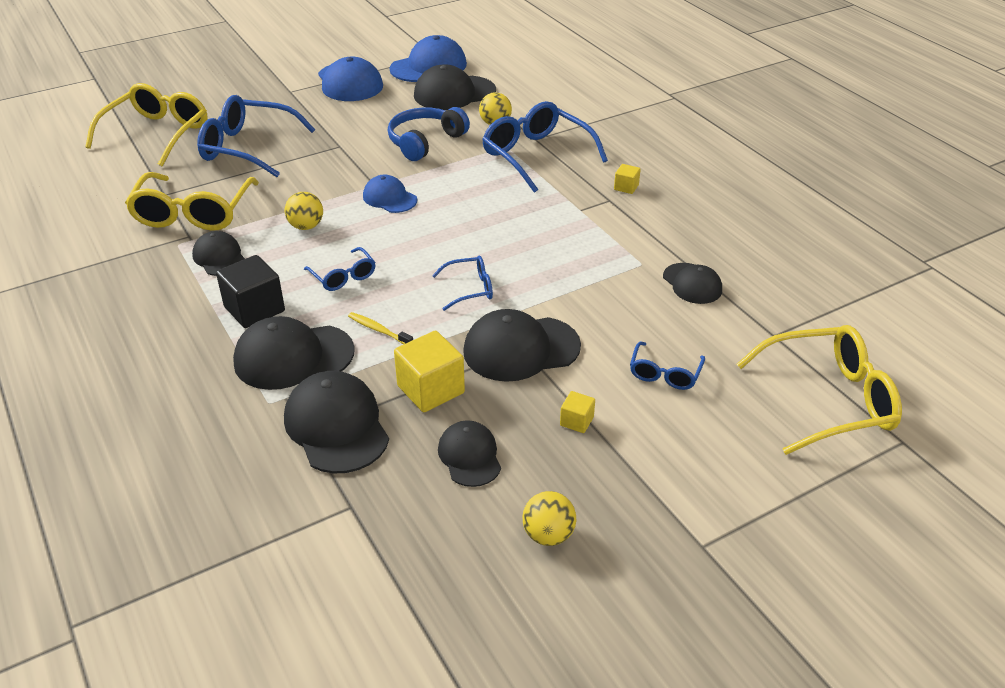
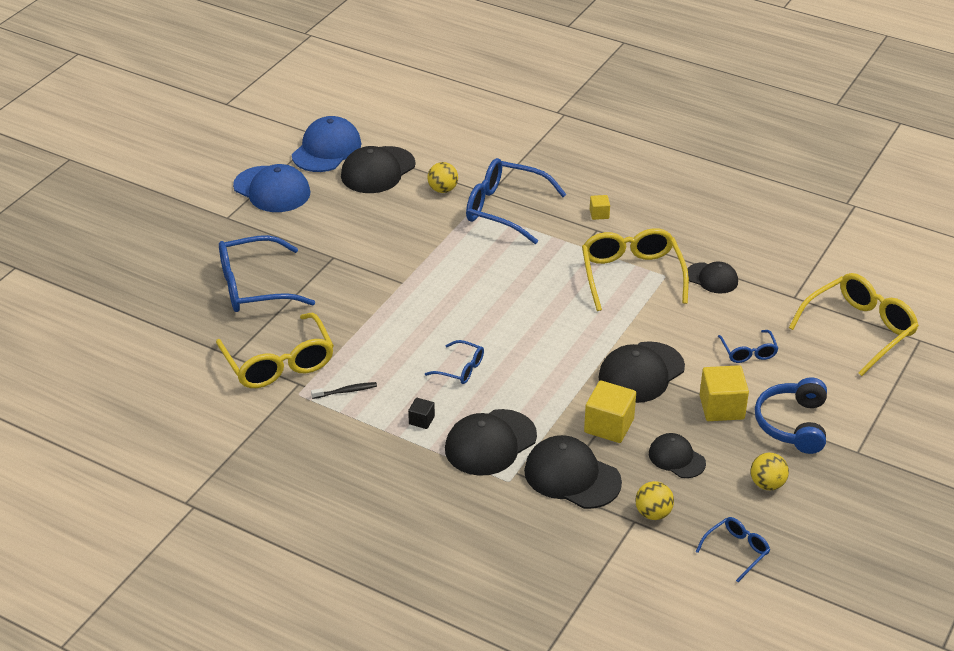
camera: 30 degrees left, 0 degrees up
yellow glasses [85,83,208,167] -> yellow glasses moved to [582,228,689,311]
black cap [192,231,245,276] -> black toothbrush [311,382,377,399]
black cube [216,255,285,328] -> black cube [408,398,435,429], size x0.51
yellow ball [285,192,323,230] -> yellow ball moved to [635,481,674,520]
yellow toothbrush [348,312,413,345] -> none
blue cap [363,175,417,213] -> none
blue headphones [388,107,470,161] -> blue headphones moved to [755,377,827,454]
blue glasses [432,256,493,311] -> blue glasses moved to [696,517,770,582]
yellow cube [560,391,595,433] -> yellow cube [700,365,749,421], size x1.95

